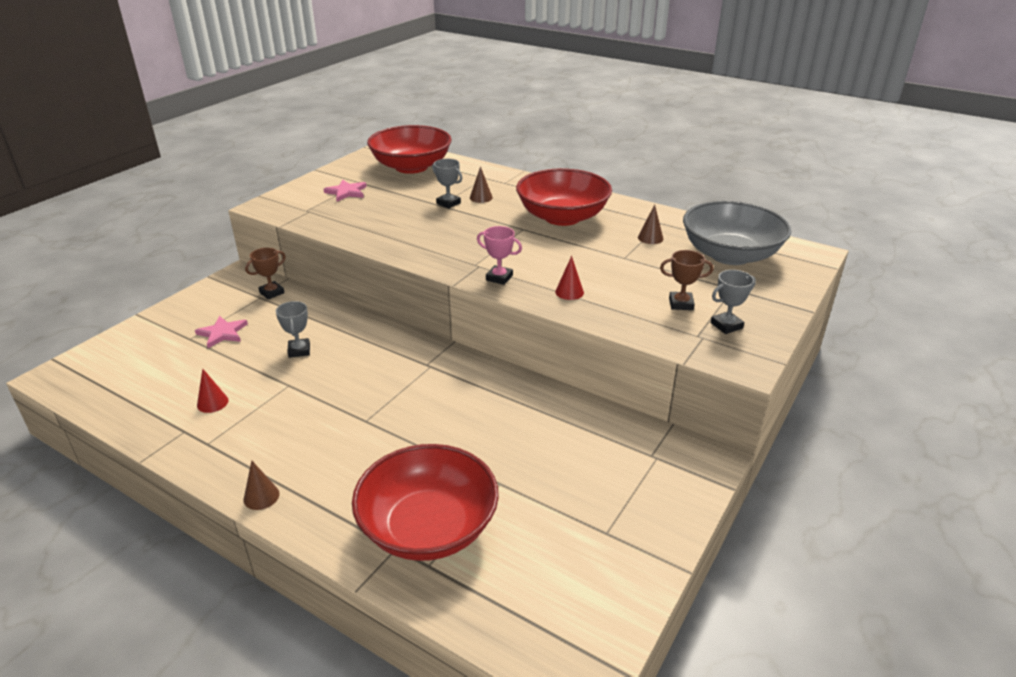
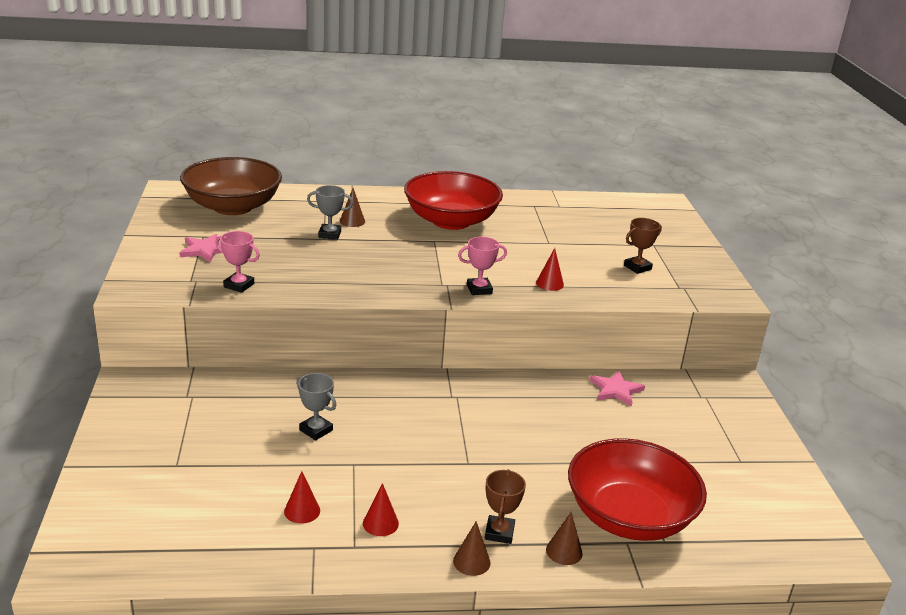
camera: 40 degrees left, 5 degrees down
pink star [195,316,248,348] -> pink star moved to [590,371,645,407]
brown trophy [245,248,286,299] -> brown trophy moved to [485,469,526,544]
red bowl [367,125,452,174] -> brown bowl [180,157,282,215]
brown cone [638,204,663,244] -> brown cone moved to [546,512,583,565]
grey bowl [683,201,791,265] -> none
grey trophy [711,270,756,334] -> none
none -> pink trophy [215,231,260,293]
none -> red cone [363,483,399,536]

